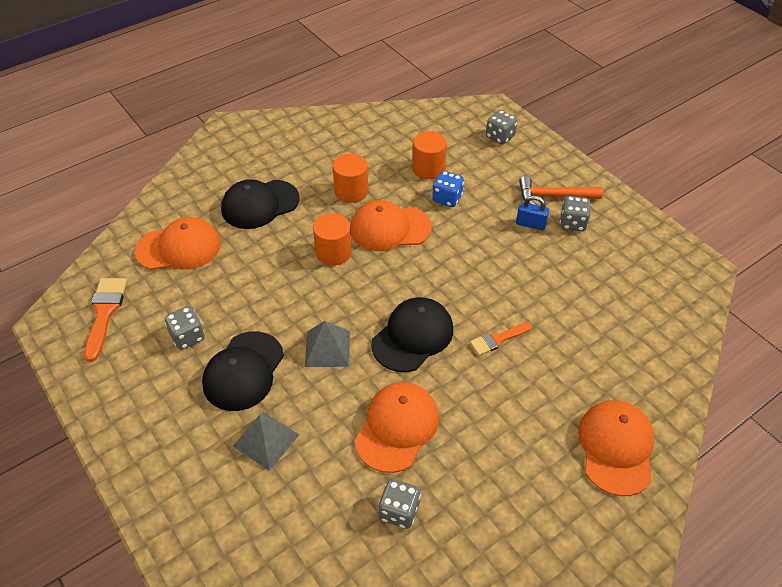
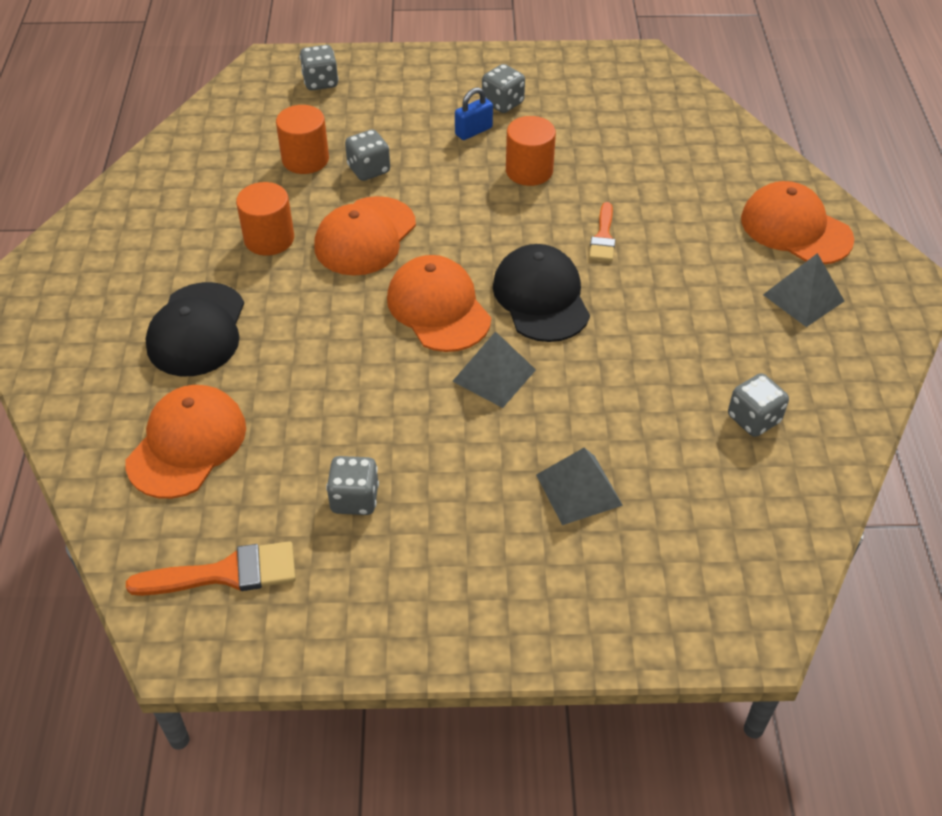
camera: 55 degrees left, 0 degrees up
orange brush [84,278,127,362] -> orange brush turned 135 degrees clockwise [126,541,296,596]
black cap [202,331,284,411] -> none
orange cylinder [313,213,352,266] -> orange cylinder moved to [506,116,556,186]
orange cap [355,382,439,473] -> orange cap moved to [387,255,491,352]
blue dice [432,171,464,207] -> grey dice [345,129,390,181]
orange hammer [519,176,603,205] -> none
none -> grey pyramid [763,253,844,327]

